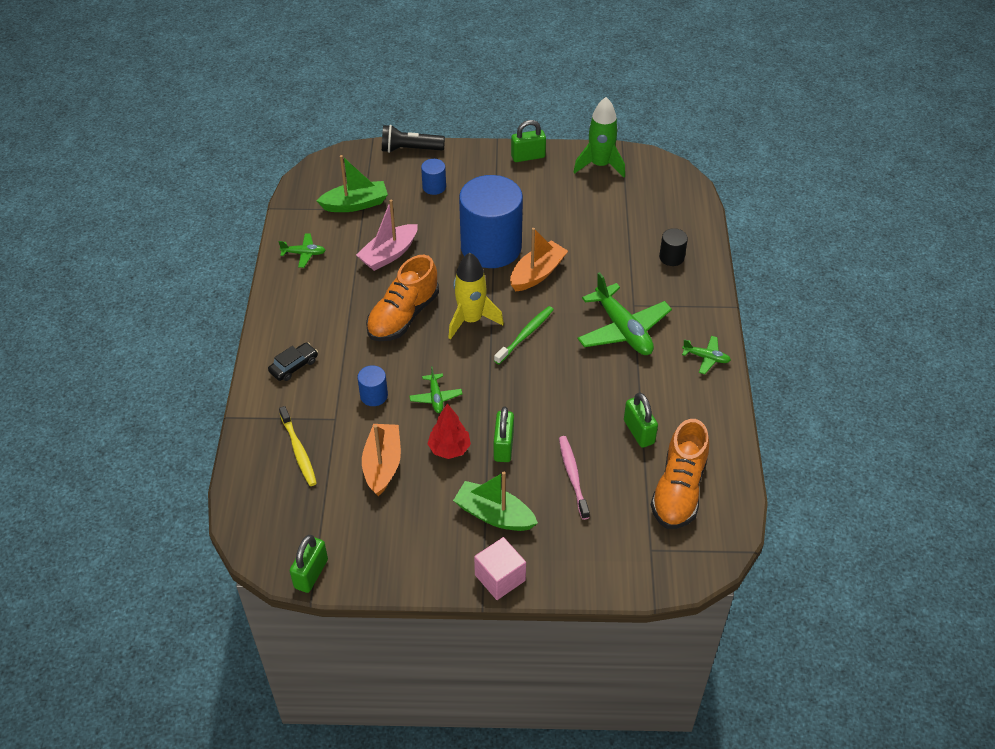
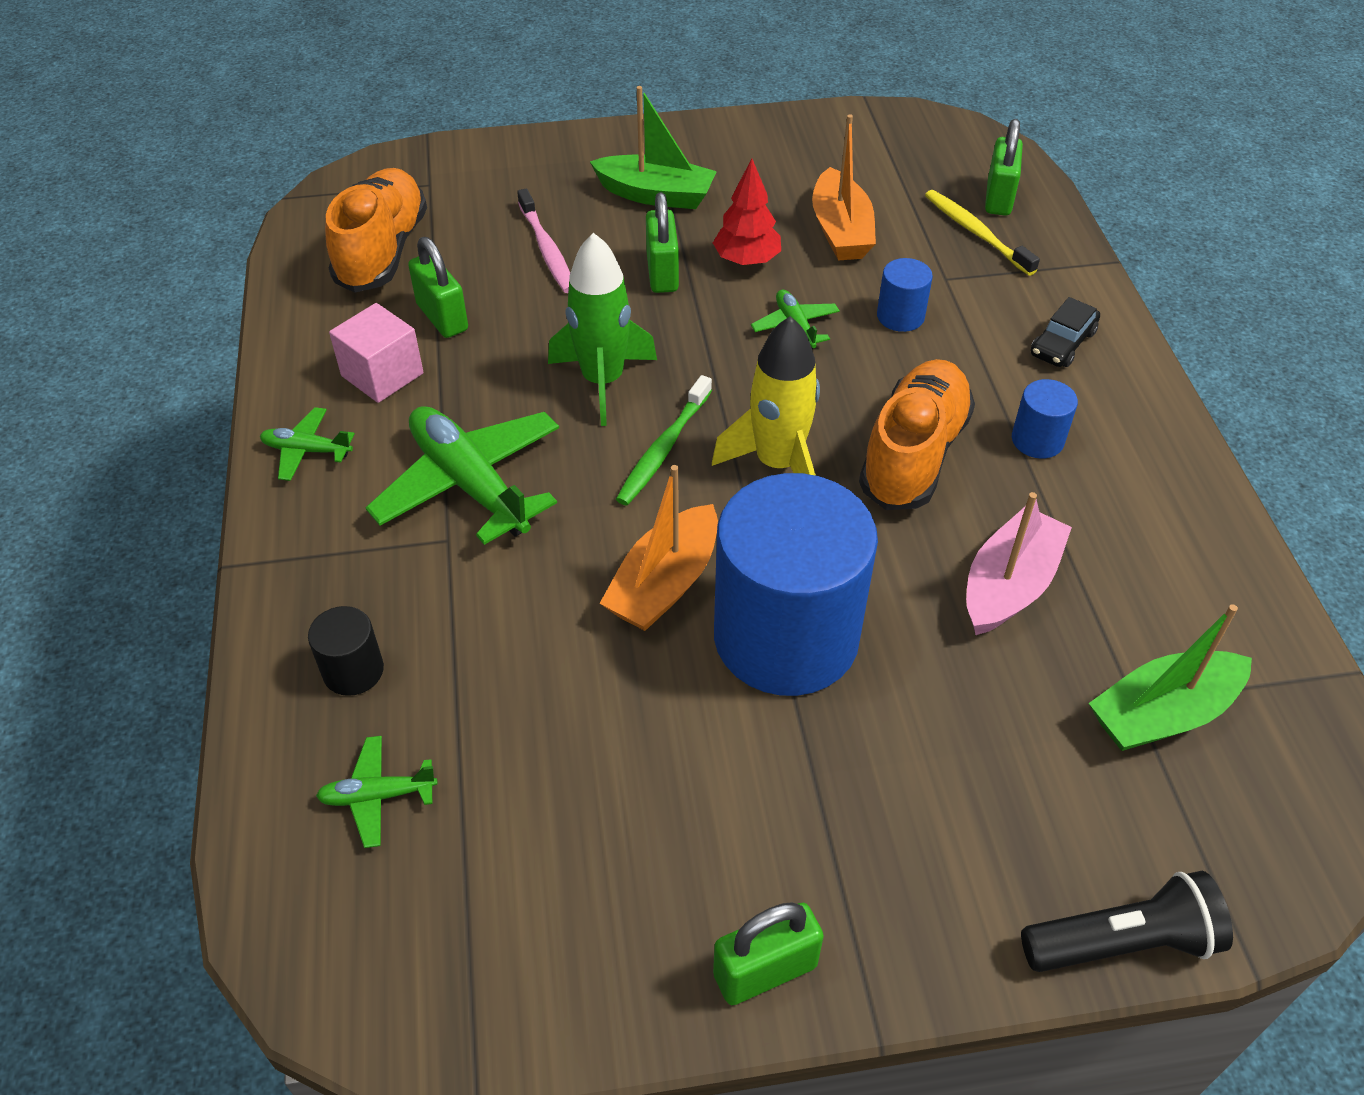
camera: 170 degrees right, 0 degrees up
green plane [278,233,326,268] -> green plane moved to [316,736,438,848]
green padlock [290,535,328,593] -> green padlock moved to [985,119,1023,216]
blue cylinder [421,159,446,195] -> blue cylinder moved to [1012,379,1078,459]
pink cube [474,537,526,600] -> pink cube moved to [329,303,424,403]
green rocket [574,97,625,177] -> green rocket moved to [548,233,657,426]

